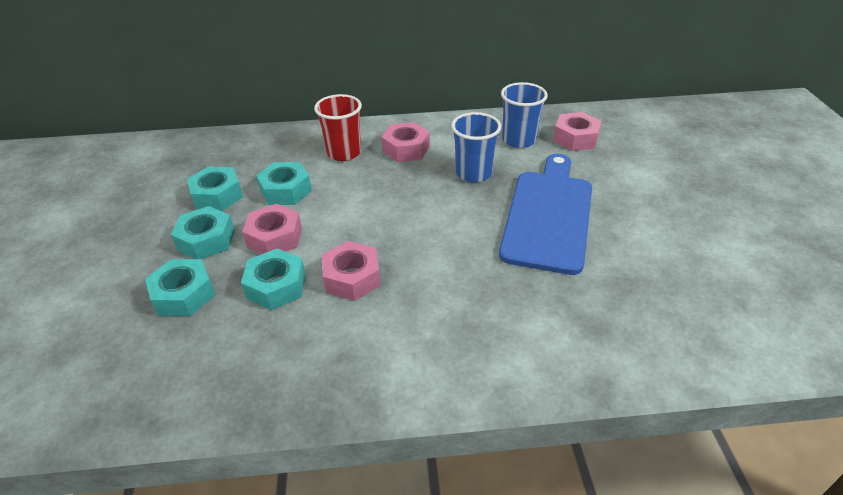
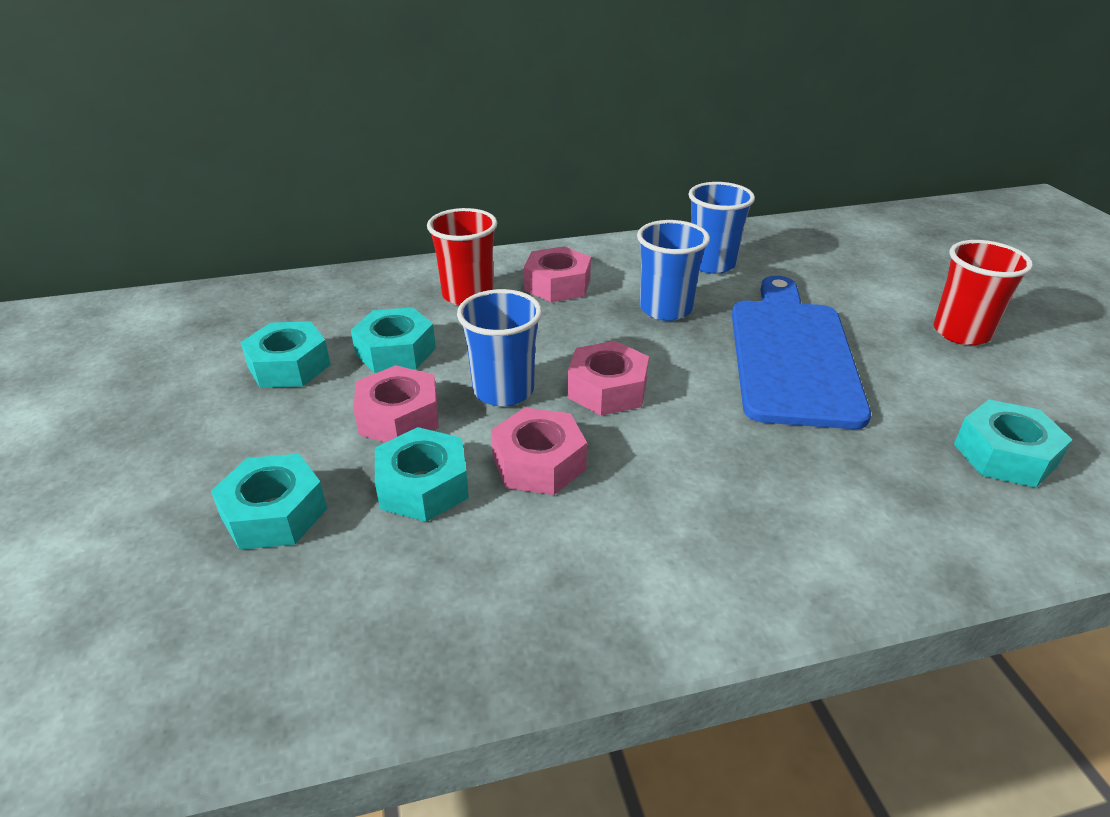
camera: 10 degrees left, 5 degrees down
turquoise nut [171,206,235,259] -> turquoise nut moved to [954,399,1072,488]
pink nut [553,112,601,151] -> pink nut moved to [567,341,649,416]
none -> blue cup [457,289,542,406]
none -> red cup [934,240,1033,345]

